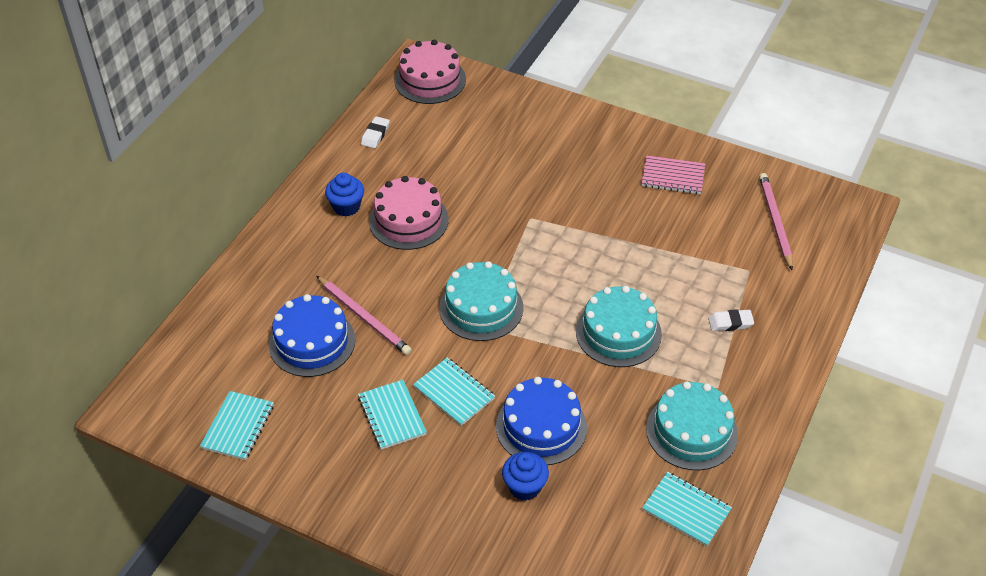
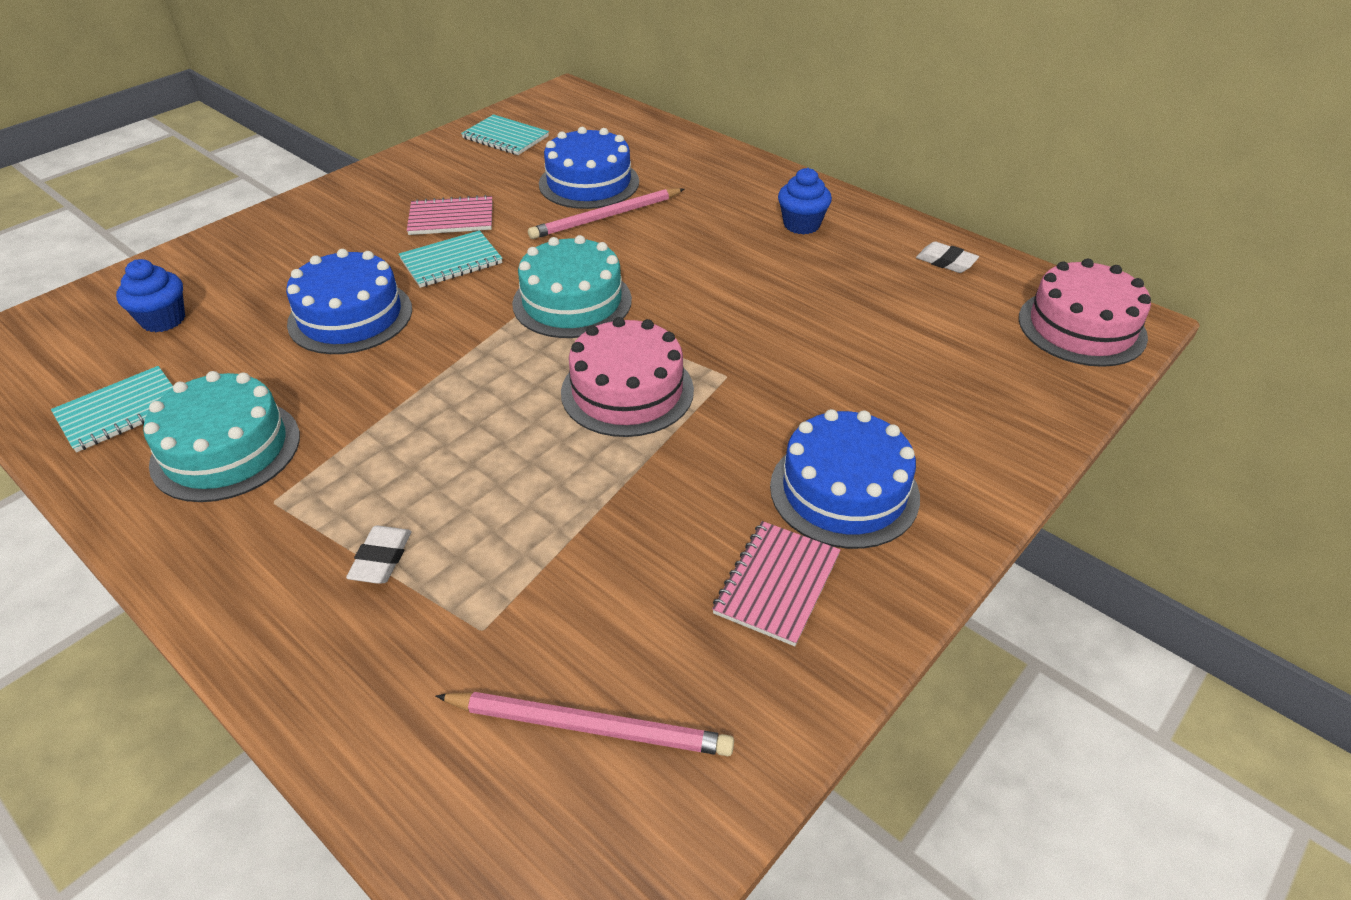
camera: 105 degrees right, 5 degrees down
turquoise notebook [358,380,427,450] -> pink notebook [407,195,492,235]
pink cake [369,176,449,250] -> pink cake moved to [561,317,694,437]
blue cupcake [502,452,549,501] -> blue cupcake moved to [116,259,185,332]
turquoise cake [576,286,662,367] -> none
none -> blue cake [770,409,920,549]

